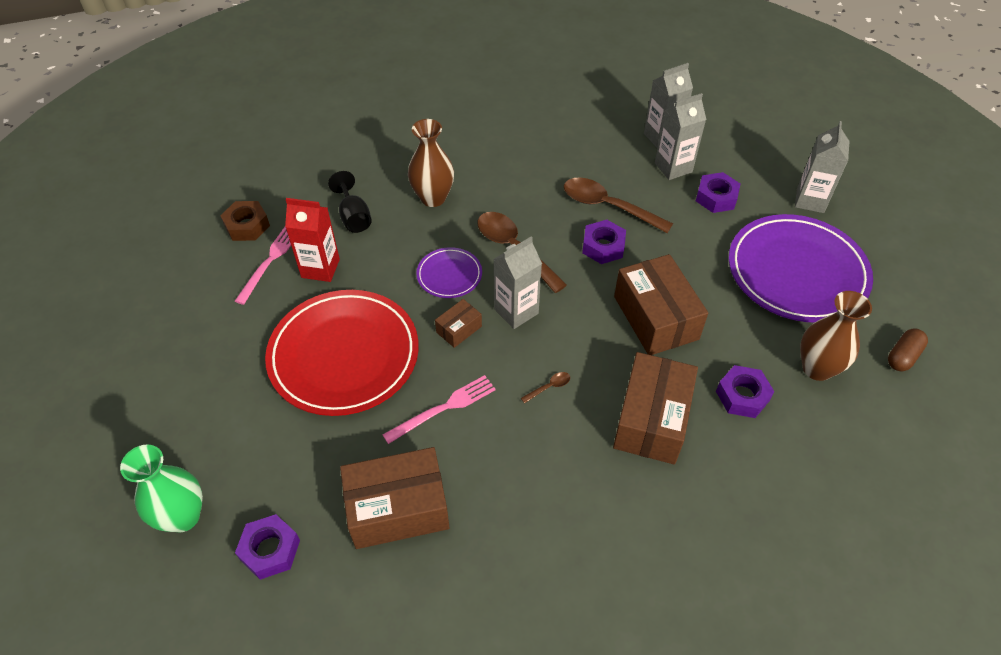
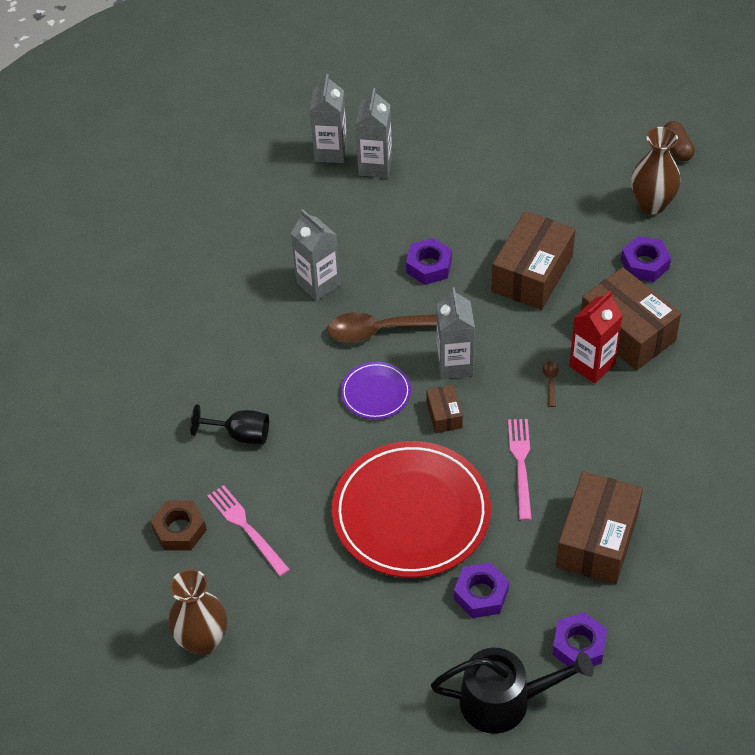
camera: 55 degrees left, 0 degrees up
green vase [120,445,203,533] -> black watering can [431,648,594,734]
red carton [285,198,340,282] -> red carton moved to [569,291,623,384]
brown vase [408,119,454,207] -> brown vase moved to [168,569,227,655]
brown spoon [564,178,673,233] -> none
brown box [614,254,708,355] -> brown box turned 75 degrees counterclockwise [491,211,575,310]
purple nut [696,172,740,213] -> purple nut moved to [454,562,509,618]
purple plate [729,214,873,323] -> none
grey carton [795,121,850,213] -> grey carton moved to [291,209,340,301]

